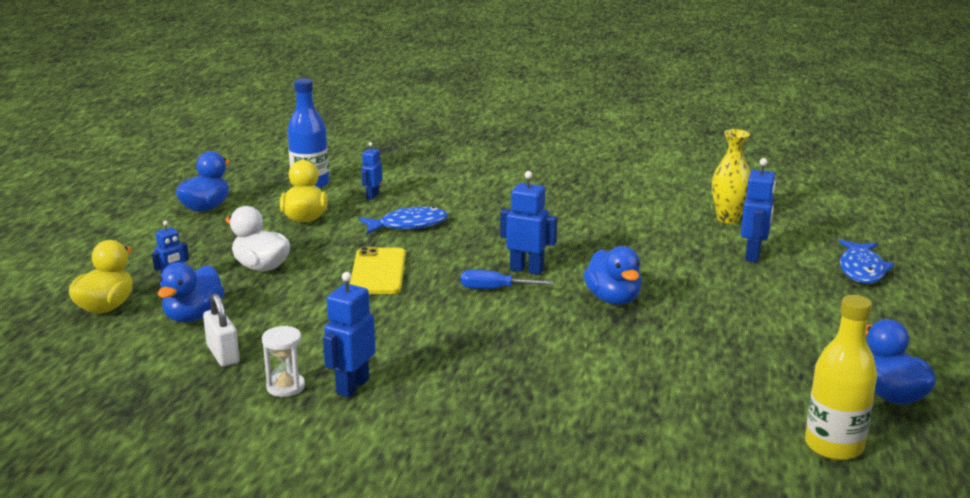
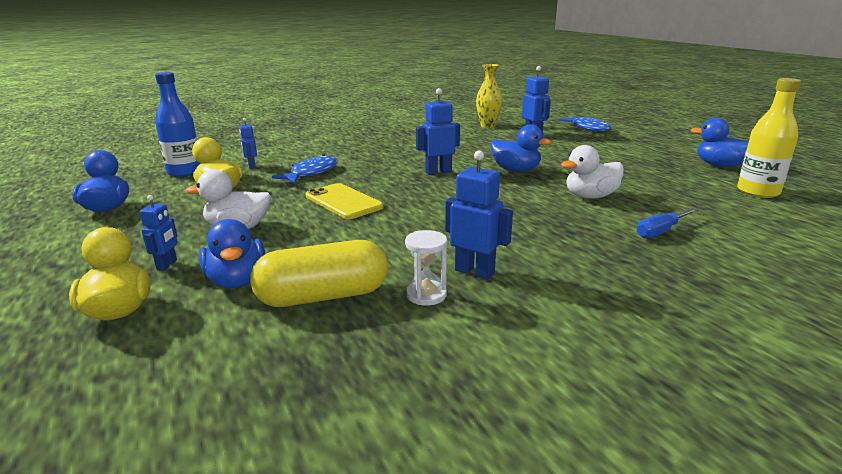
camera: 40 degrees left, 0 degrees up
white padlock [203,294,240,367] -> yellow capsule [250,240,388,307]
blue robot [323,272,376,397] -> blue robot turned 135 degrees clockwise [445,150,513,280]
blue screwdriver [461,270,554,289] -> blue screwdriver moved to [637,208,698,238]
none -> white duck [561,145,624,198]

